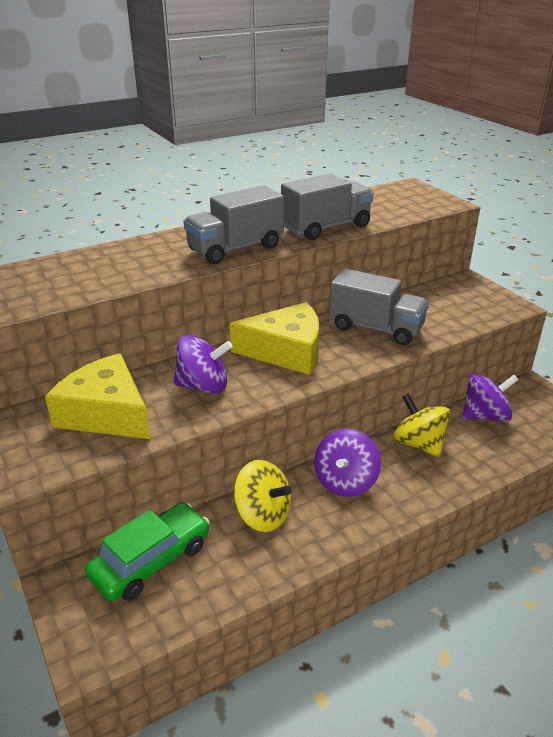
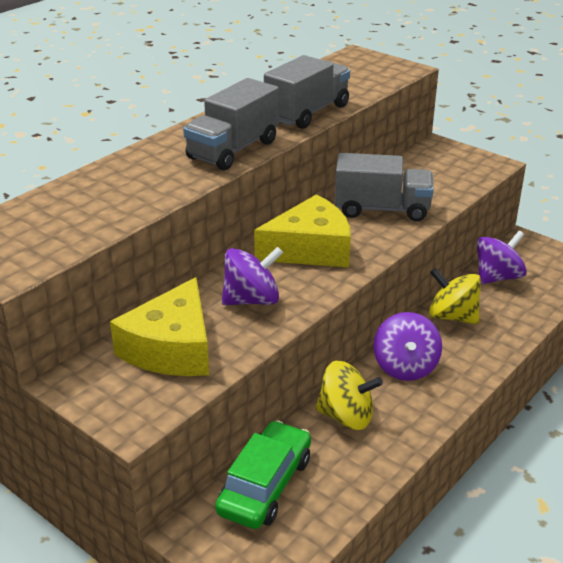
camera: 20 degrees left, 0 degrees up
yellow cheese [45,353,150,439] -> yellow cheese turned 90 degrees counterclockwise [110,277,209,376]

